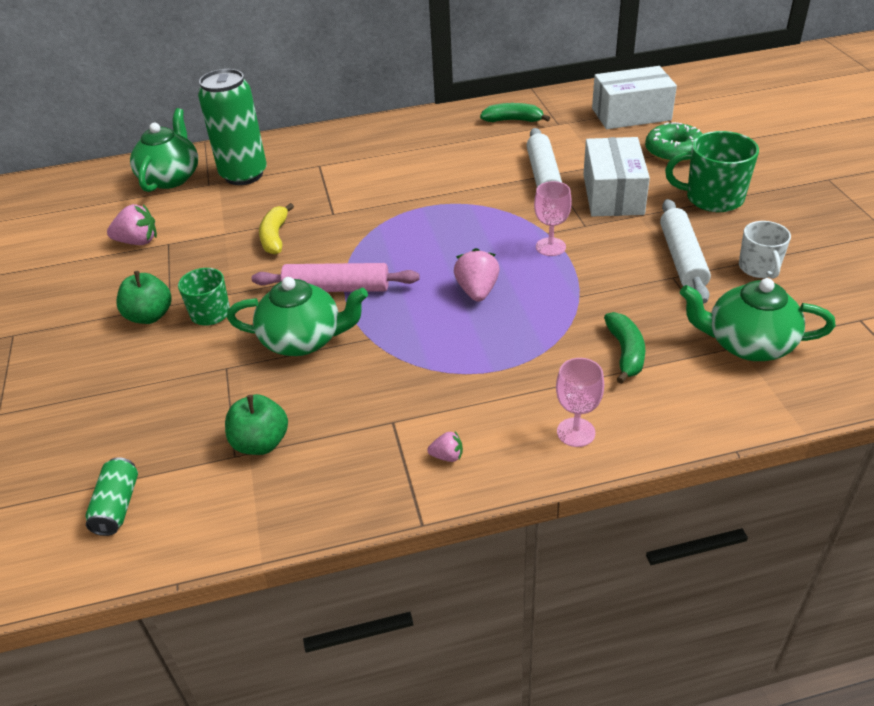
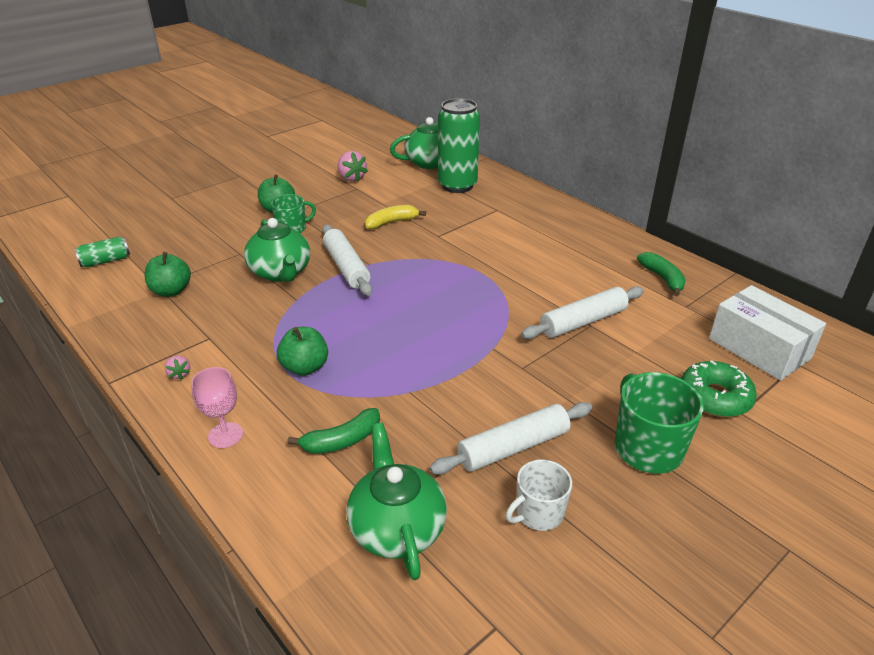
camera: 60 degrees right, 5 degrees down
pink rolling pin [252,263,420,292] -> white rolling pin [322,224,372,296]
pink strawberry [454,248,500,302] -> none
pink goblet [534,181,572,256] -> none
white box [583,137,650,216] -> none
none -> green apple [277,327,328,376]

